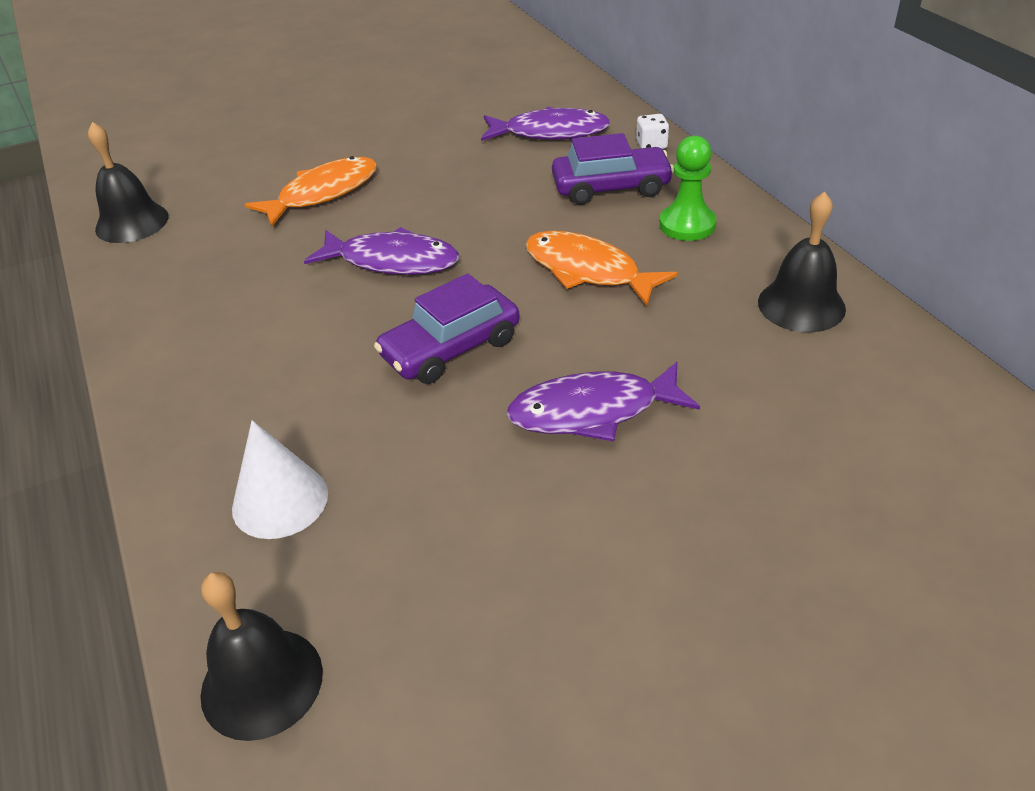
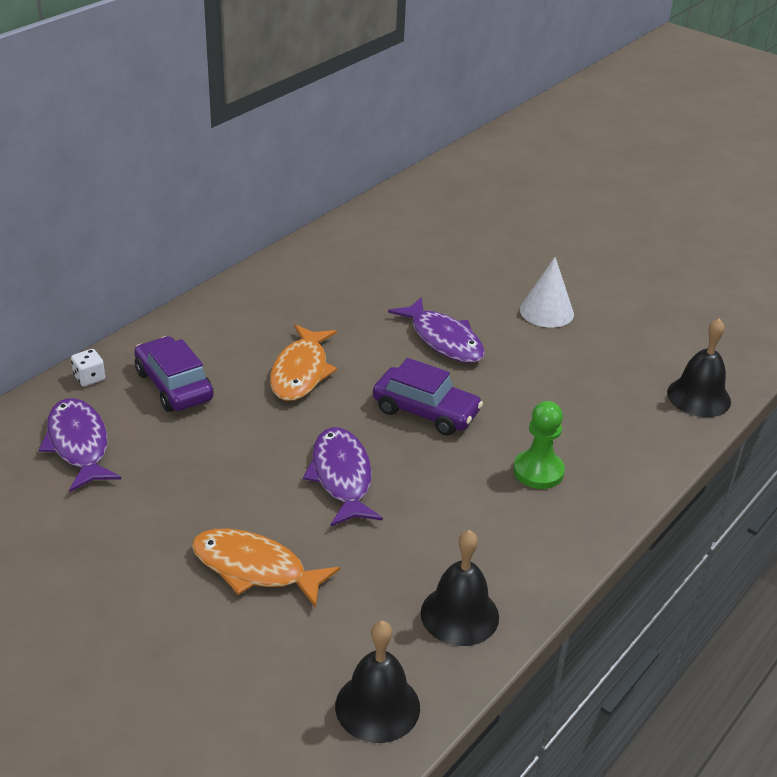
camera: 120 degrees left, 5 degrees down
white cone [232,420,328,539] -> white cone moved to [520,257,574,328]
green pawn [659,135,716,241] -> green pawn moved to [513,401,565,489]
black bell [758,191,846,332] -> black bell moved to [421,530,499,646]

